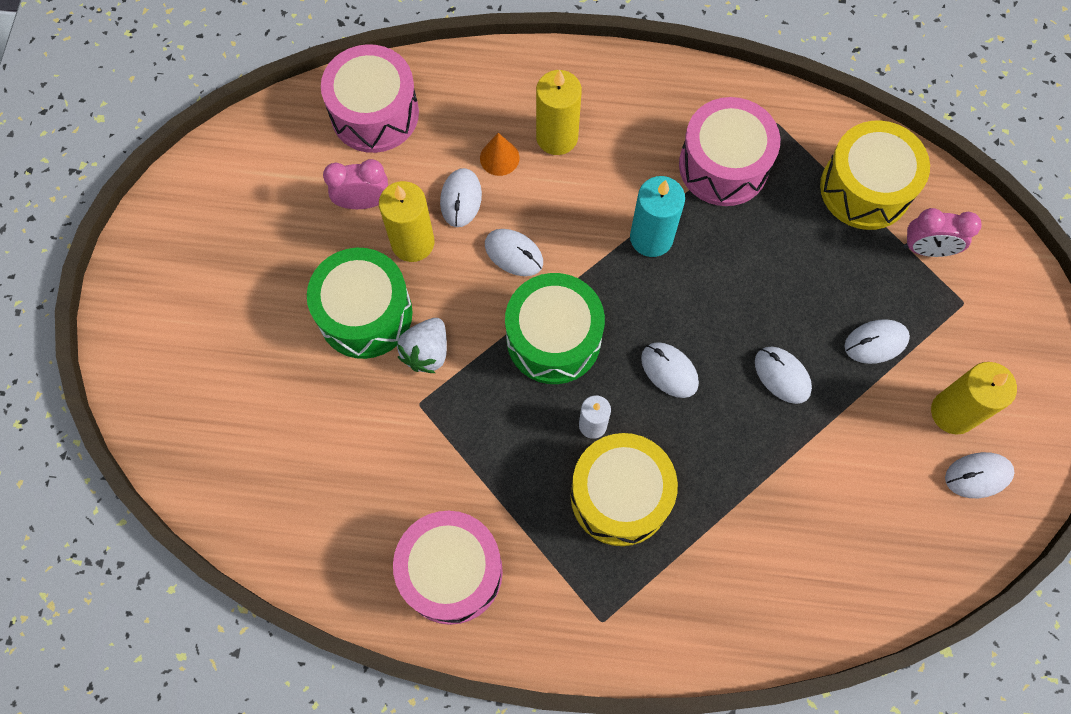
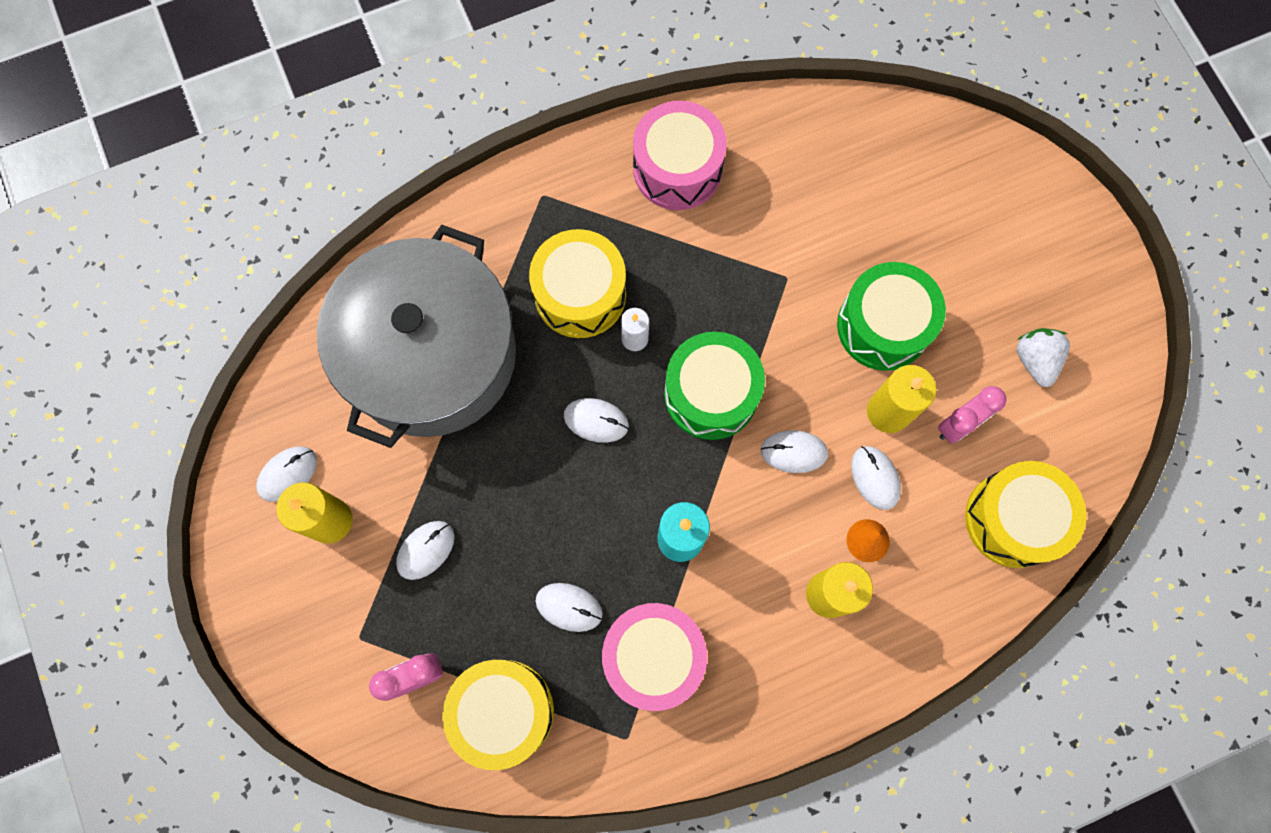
camera: 150 degrees right, 5 degrees up
pink drum [321,44,419,153] -> yellow drum [965,461,1086,568]
white strawberry [397,318,447,373] -> white strawberry moved to [1017,328,1070,387]
white mouse [755,347,812,404] -> white mouse moved to [536,583,603,632]
none -> grey pot [317,225,516,448]

